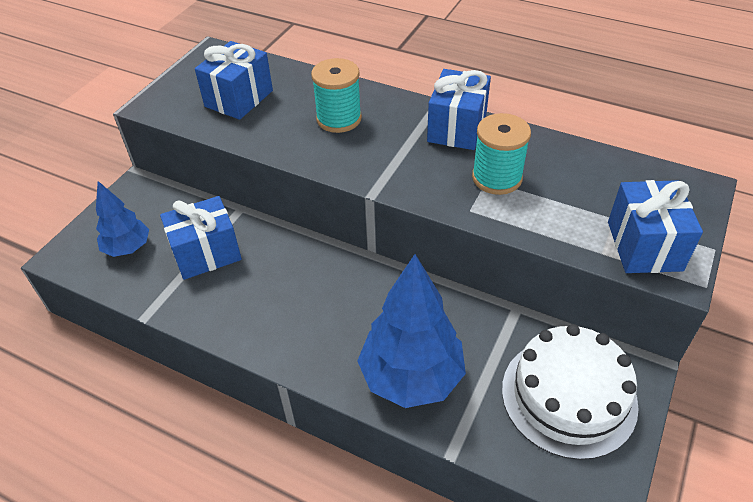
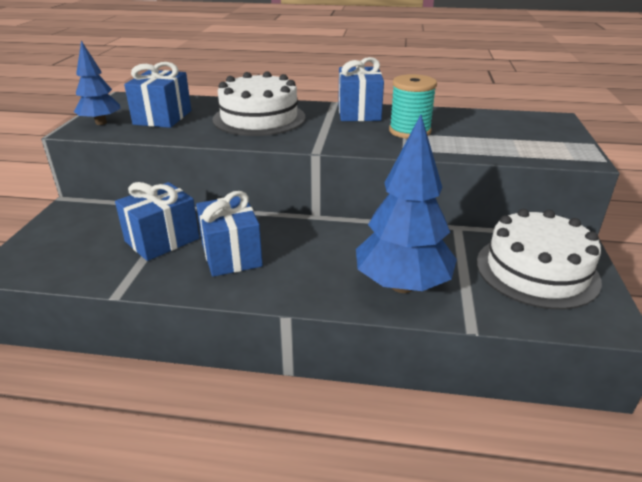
camera: 20 degrees left, 15 degrees down
blue tree [96,181,149,257] -> blue tree moved to [74,41,121,125]
turquoise spool [311,58,362,133] -> white cake [213,71,305,136]
blue gift [608,180,703,273] -> blue gift moved to [196,191,263,277]

